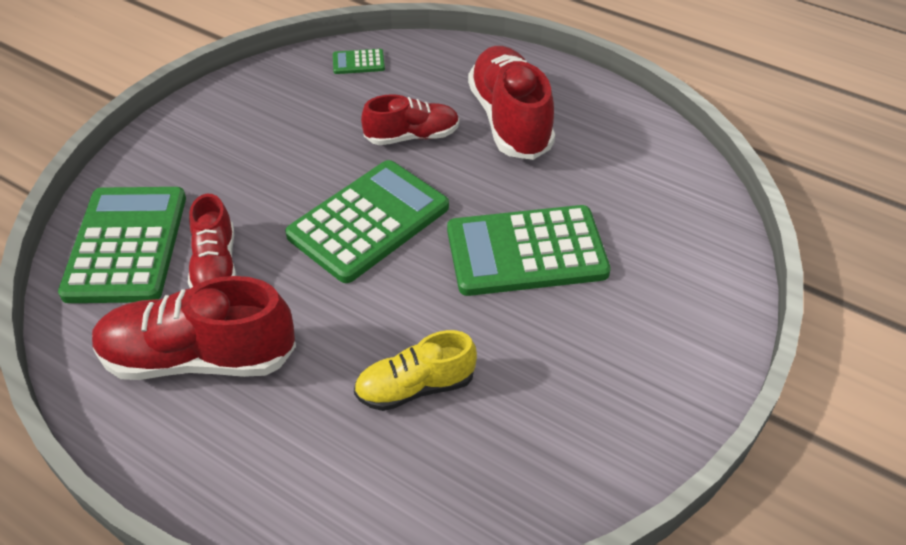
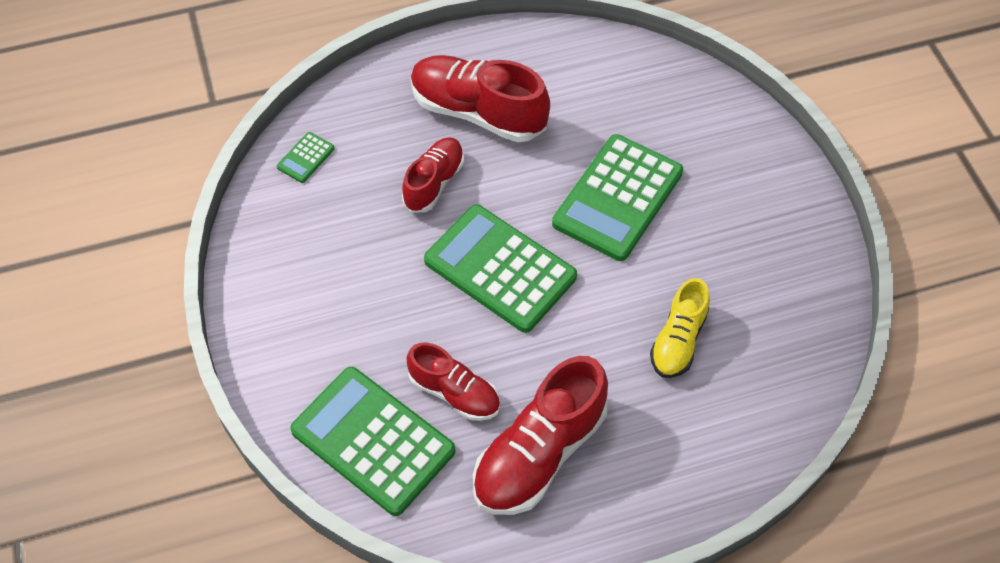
camera: 50 degrees left, 10 degrees up
green calculator [285,160,449,283] -> green calculator turned 45 degrees counterclockwise [424,205,577,333]

